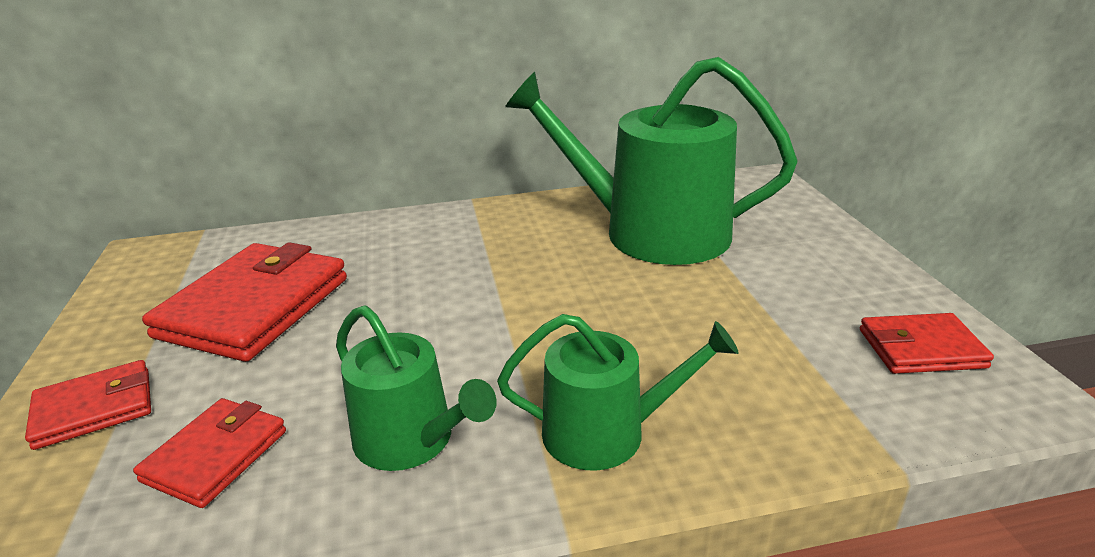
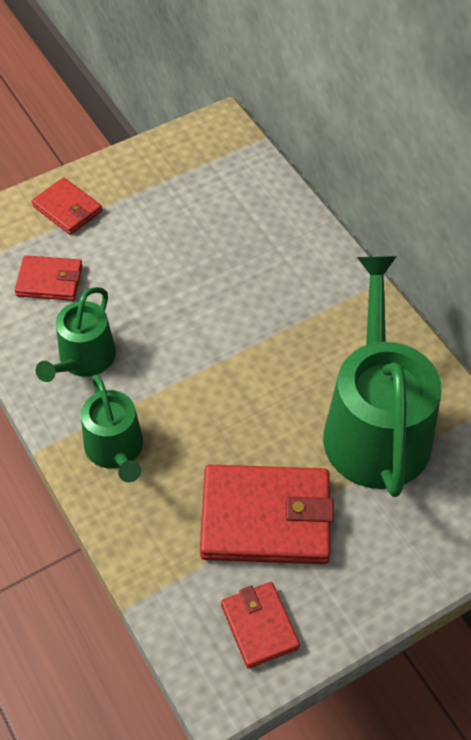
camera: 70 degrees right, 25 degrees up
red wallet [142,242,347,362] -> red wallet moved to [200,465,334,564]

